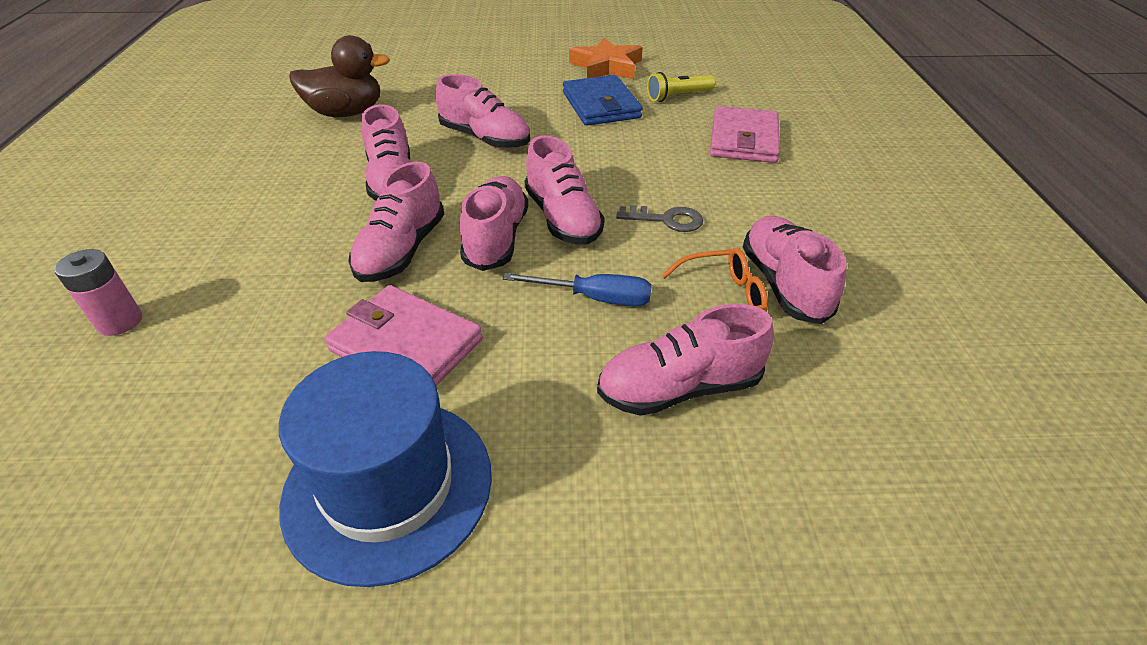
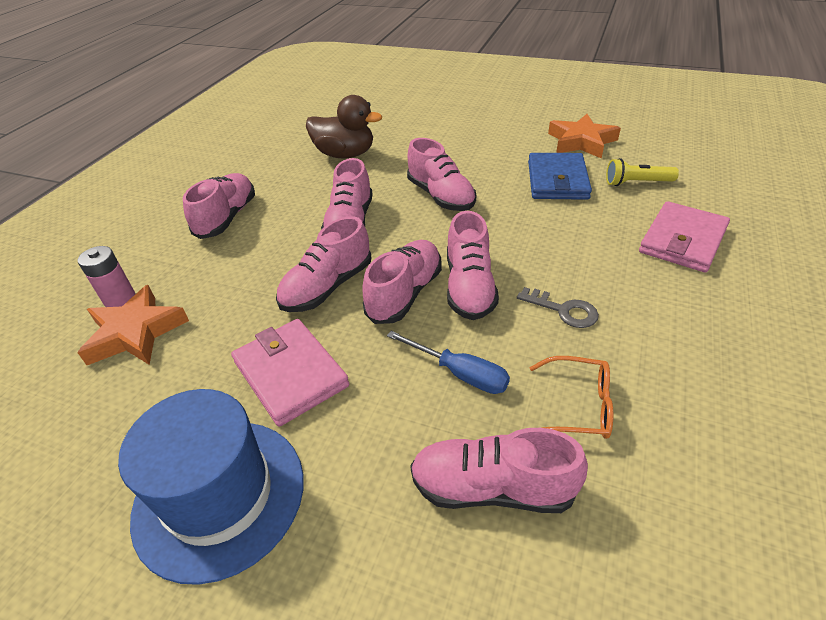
camera: 25 degrees right, 0 degrees up
pink shoe [743,216,847,324] -> pink shoe moved to [183,173,255,239]
none -> orange star [77,285,189,365]

